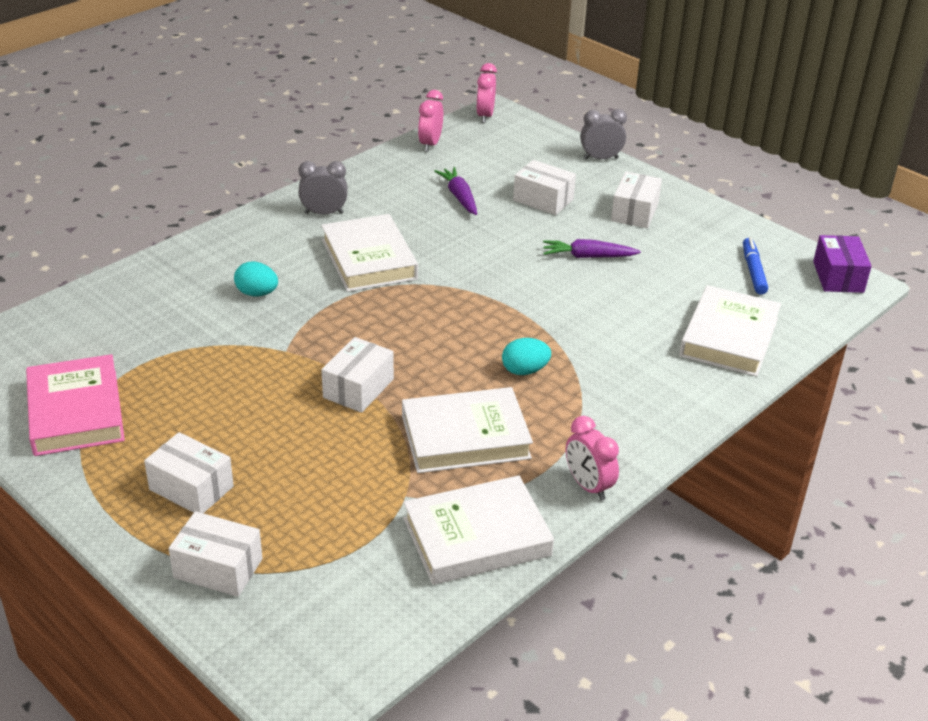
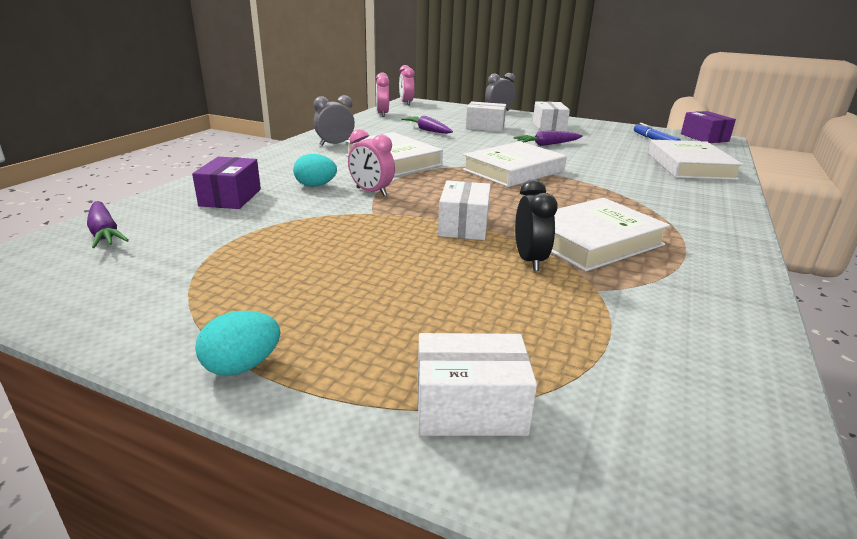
camera: 20 degrees left, 10 degrees down
pink book [26,354,125,456] -> none
white box [144,432,234,513] -> none
white book [404,475,554,585] -> white book moved to [462,141,567,187]
turquoise egg [502,338,551,375] -> turquoise egg moved to [195,311,280,376]
pink clock [566,416,619,500] -> pink clock moved to [348,129,395,196]
none -> purple carrot [87,201,129,248]
none -> purple box [192,157,261,209]
none -> black clock [515,179,558,271]

